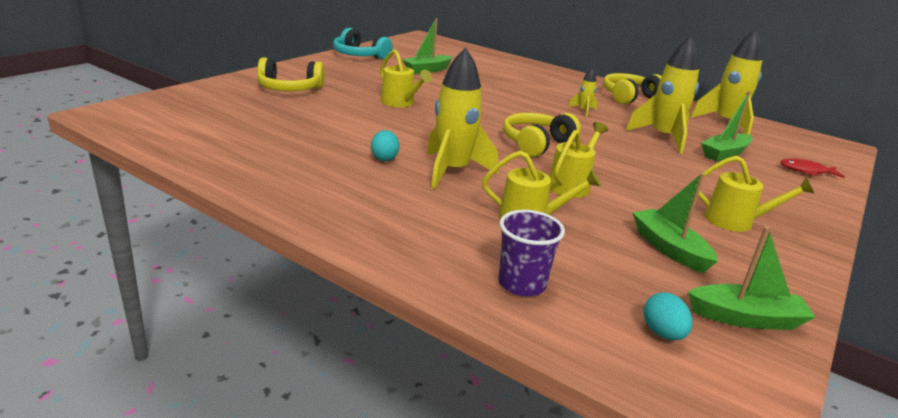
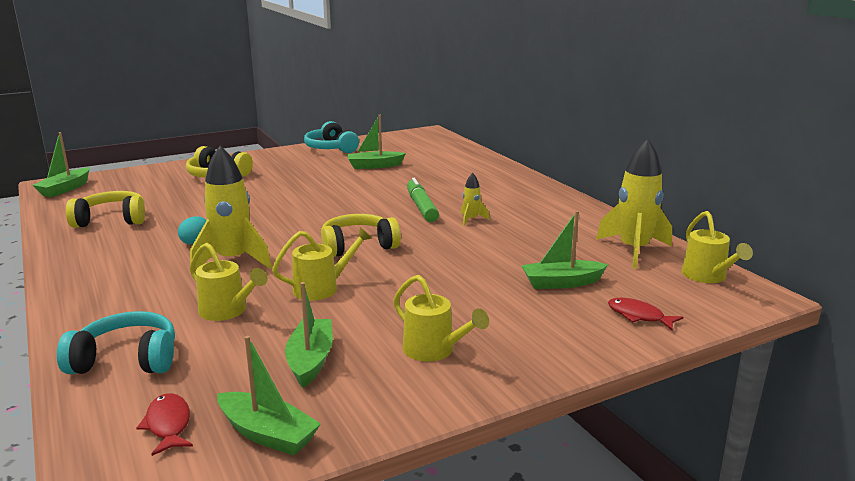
camera: 30 degrees right, 5 degrees down
yellow watering can [380,50,432,107] -> yellow watering can moved to [682,211,753,283]
purple cup [498,210,565,296] -> turquoise headphones [57,311,175,374]
yellow headphones [603,73,662,104] -> yellow headphones moved to [66,191,145,228]
yellow rocket [626,35,699,154] -> none
turquoise egg [644,292,692,340] -> red fish [136,393,193,456]
none -> green boat [32,132,90,197]
none -> green marker [407,178,439,222]

